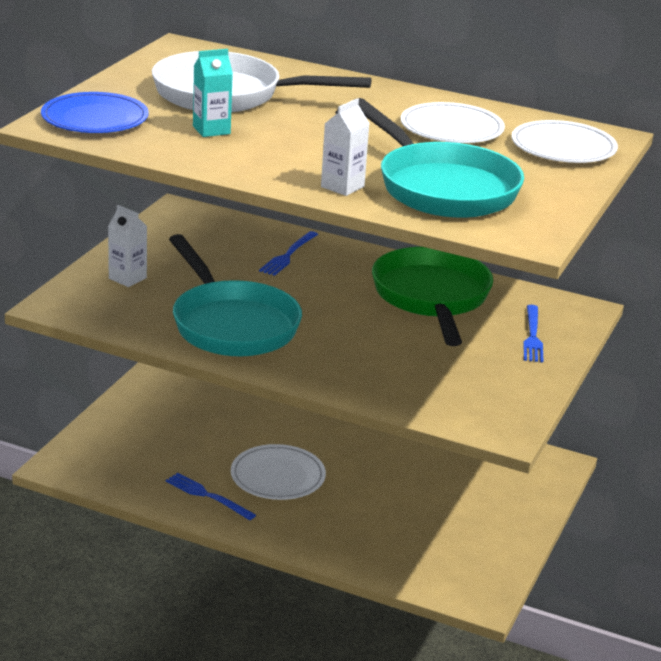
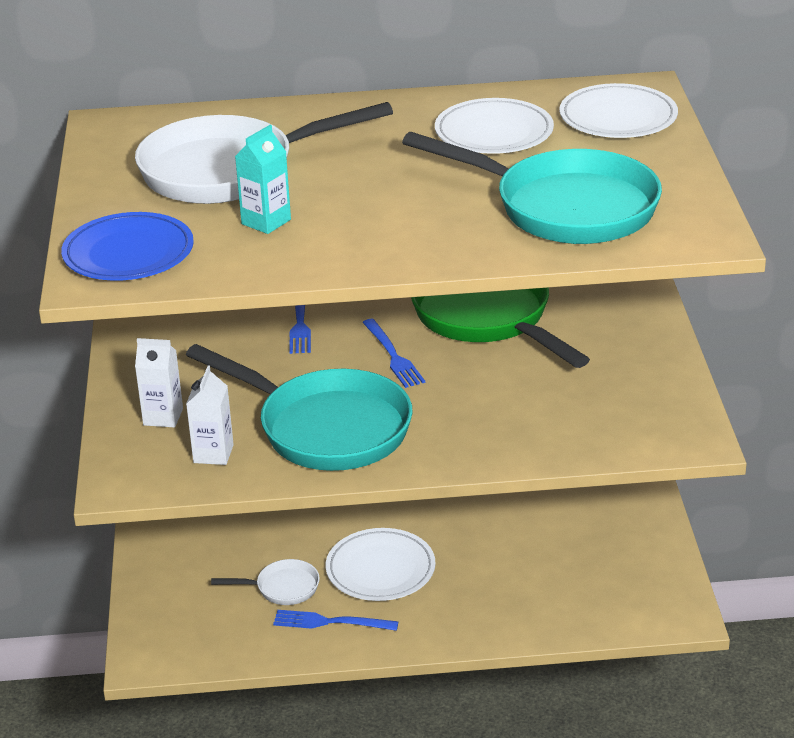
camera: 25 degrees left, 5 degrees up
white carton [321,98,370,196] -> white carton moved to [186,366,234,465]
blue fork [523,305,543,362] -> blue fork moved to [362,319,425,388]
none -> white pan [211,559,320,605]

